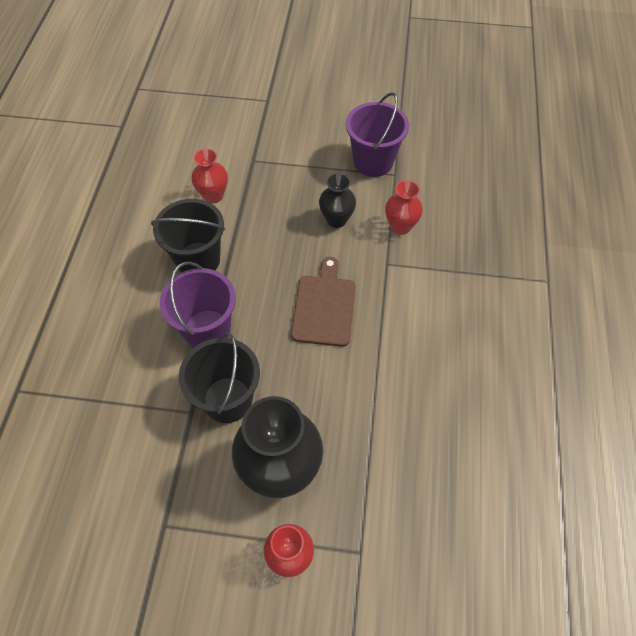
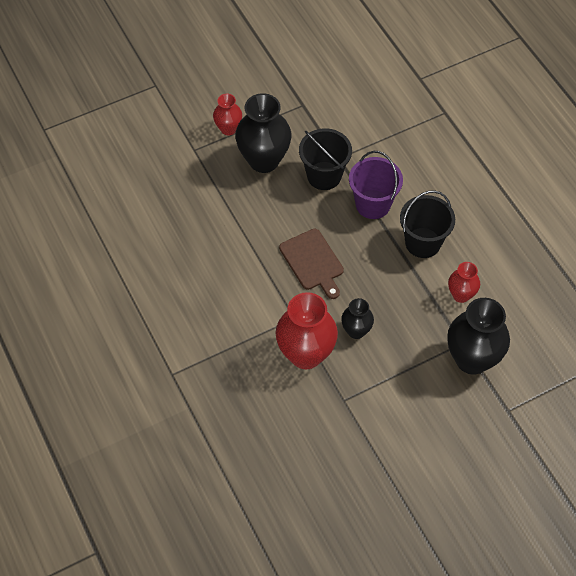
camera: 145 degrees right, 0 degrees up
purple bucket [346,92,409,177] -> none
red vase [385,180,423,235] -> red vase [276,292,338,369], size x1.86
none -> black vase [447,298,510,375]

